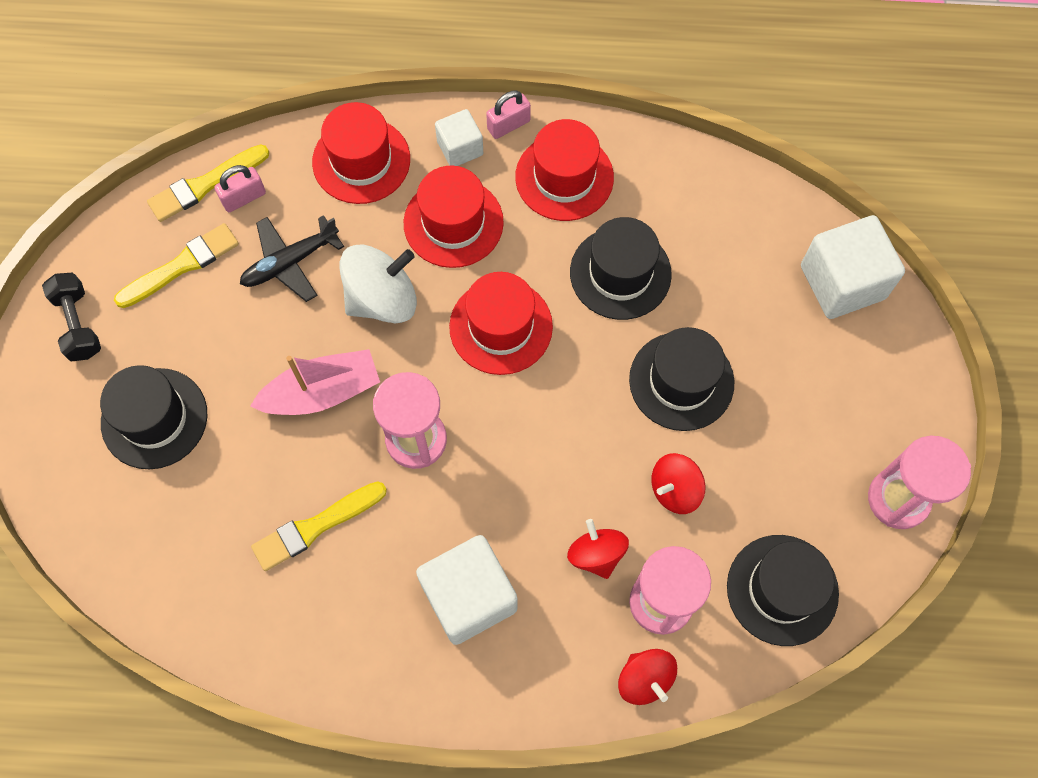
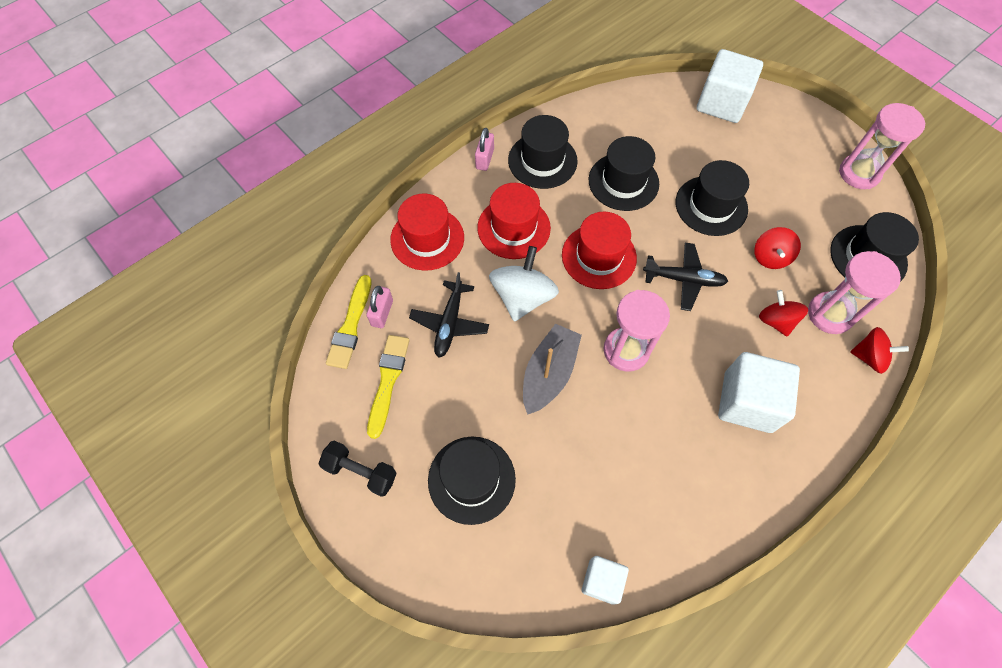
camera: 45 degrees left, 5 degrees down
pink boat [250,349,380,415] -> grey boat [523,324,582,415]
yellow brush [251,481,387,571] -> none
white cube [435,109,483,166] -> white cube moved to [582,556,629,605]
red hat [515,119,614,221] -> black hat [508,115,578,189]
red spinning top [567,519,629,579] -> red spinning top turned 45 degrees clockwise [759,290,808,337]
none -> black plane [643,243,728,311]

